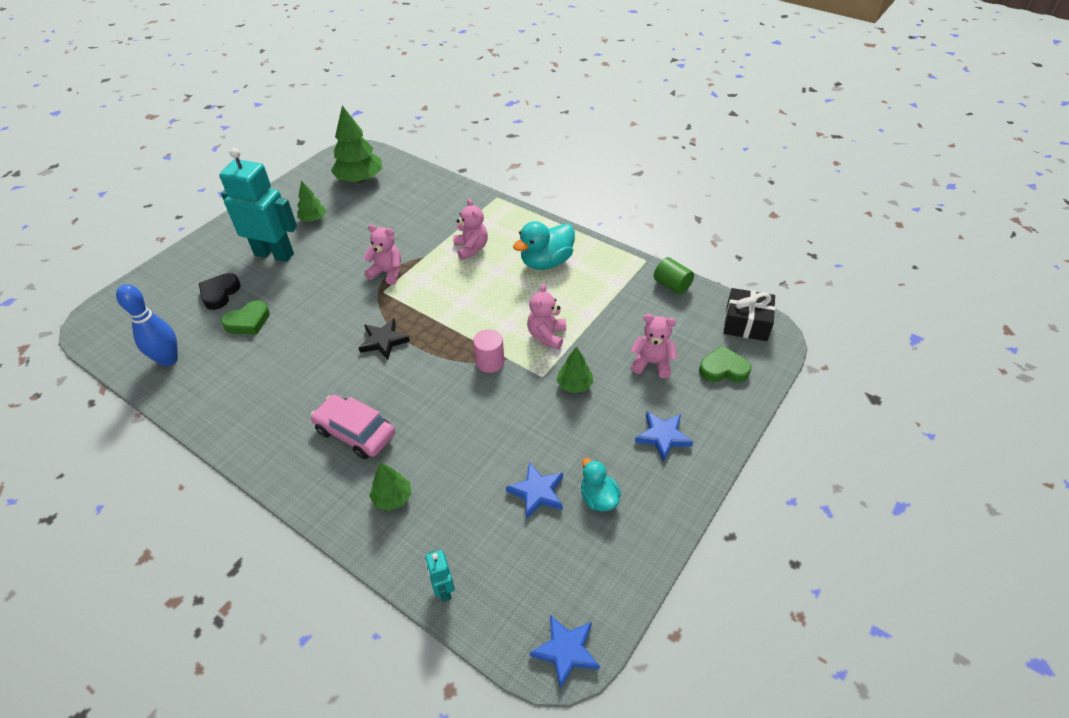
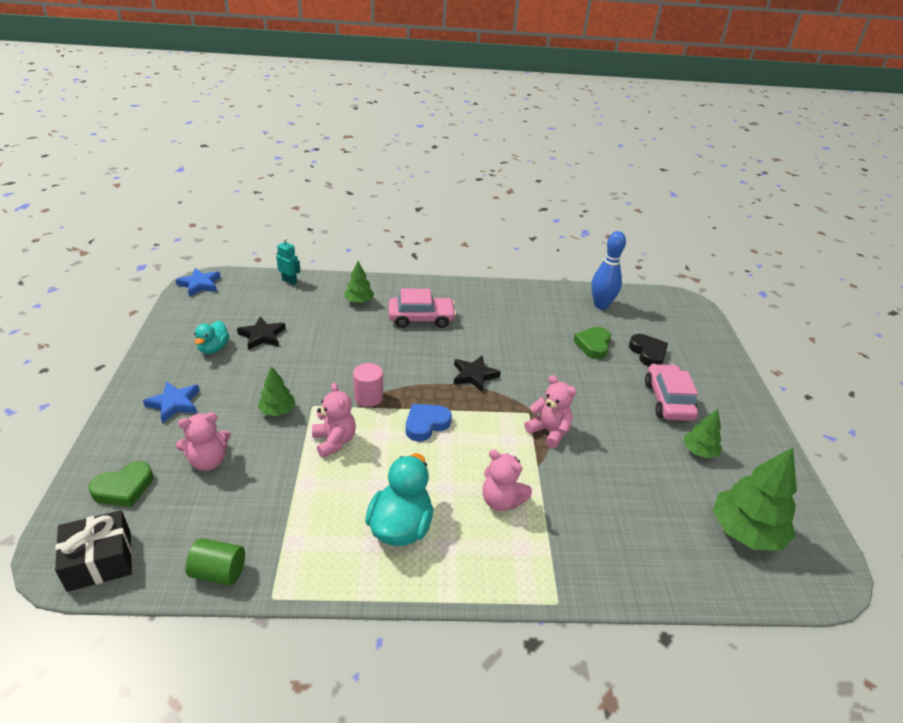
camera: 140 degrees right, 10 degrees down
turquoise robot [219,148,297,262] -> pink car [645,364,698,421]
pink teddy bear [363,224,401,285] -> pink teddy bear turned 120 degrees counterclockwise [524,375,577,448]
blue star [506,462,563,519] -> black star [237,316,286,350]
turquoise duck [581,458,621,512] -> turquoise duck turned 75 degrees clockwise [194,321,229,354]
none -> blue heart [406,404,452,441]

